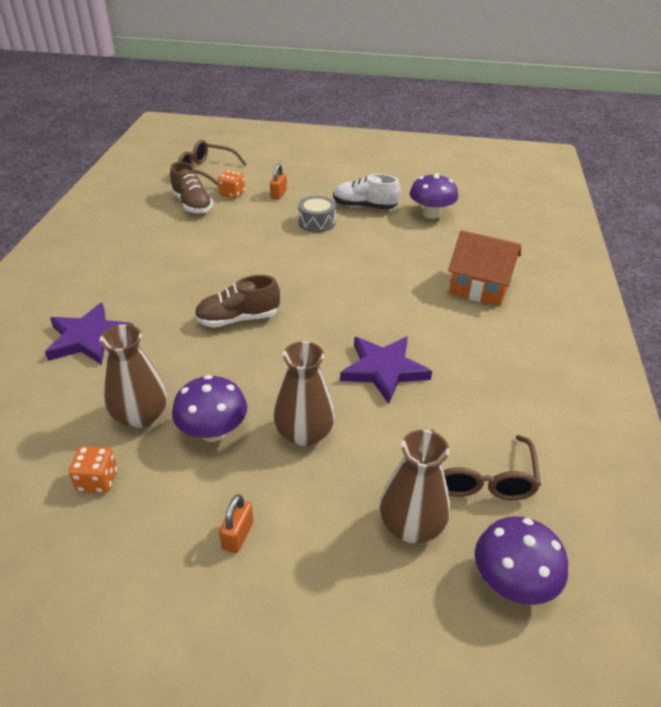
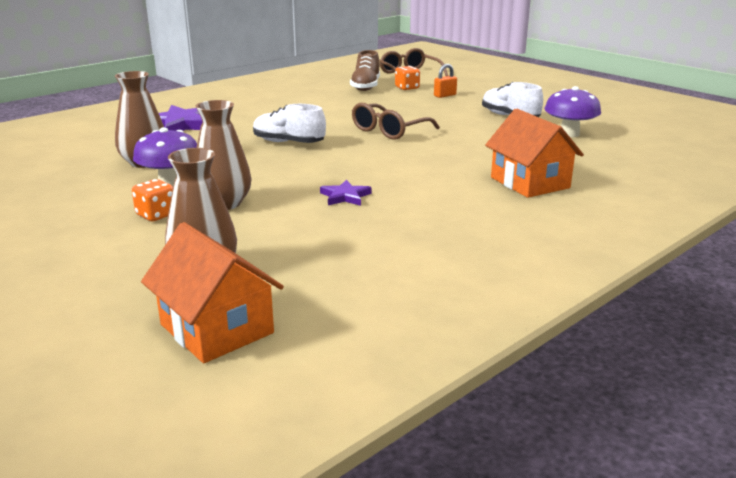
camera: 40 degrees right, 15 degrees down
orange dice [69,446,117,493] -> orange dice moved to [132,179,173,221]
brown shoe [194,275,280,327] -> white shoe [253,104,326,143]
orange padlock [219,494,254,553] -> none
grey drum [298,196,336,232] -> none
purple star [340,337,432,404] -> purple star [320,180,372,206], size x0.56
brown glasses [430,430,541,500] -> brown glasses moved to [352,103,440,140]
purple mushroom [475,516,568,605] -> orange house [141,222,284,363]

